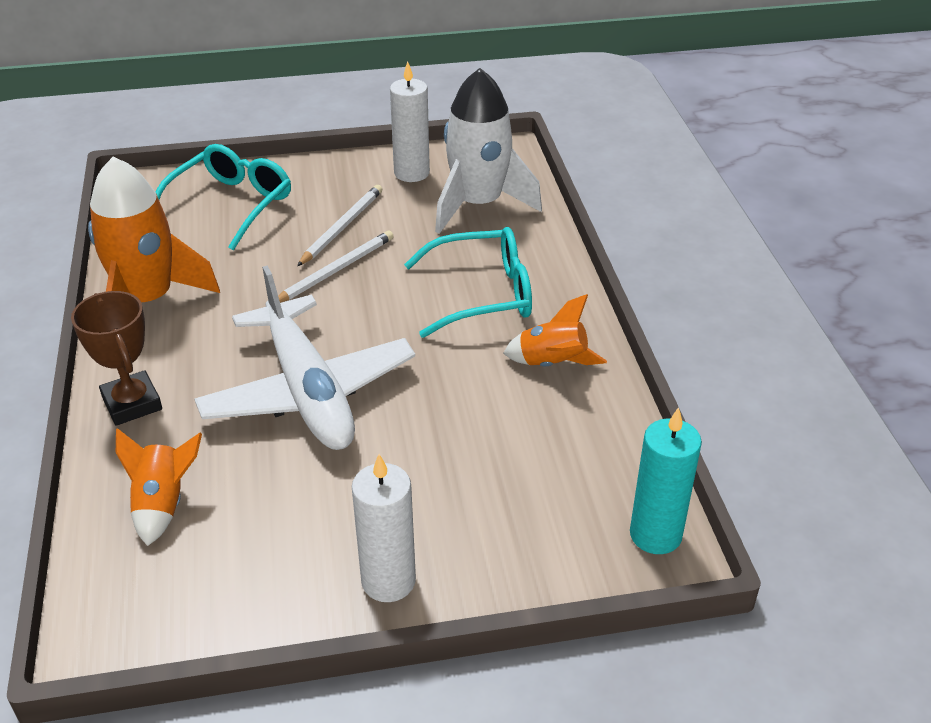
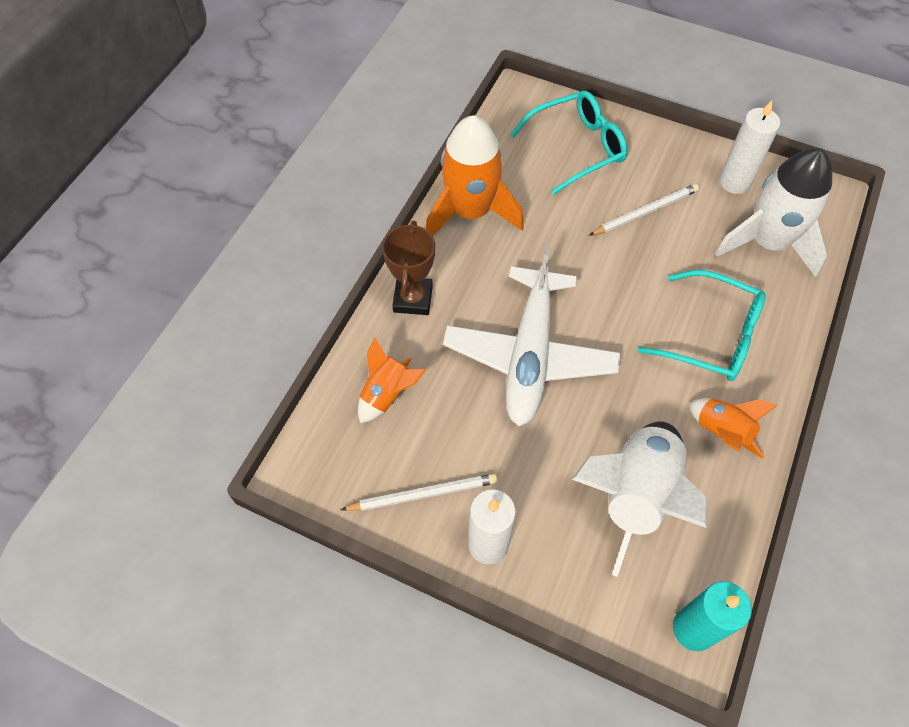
camera: 35 degrees right, 20 degrees up
white pencil [278,230,394,303] -> white pencil moved to [341,474,498,511]
none -> white rocket [572,421,708,577]

